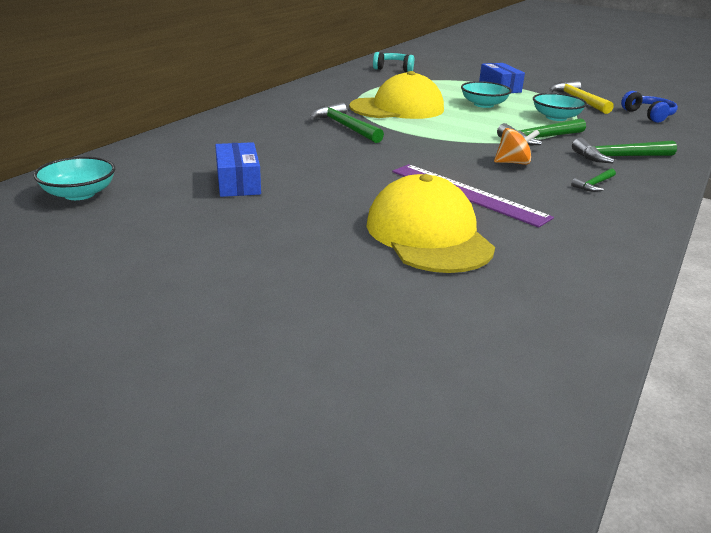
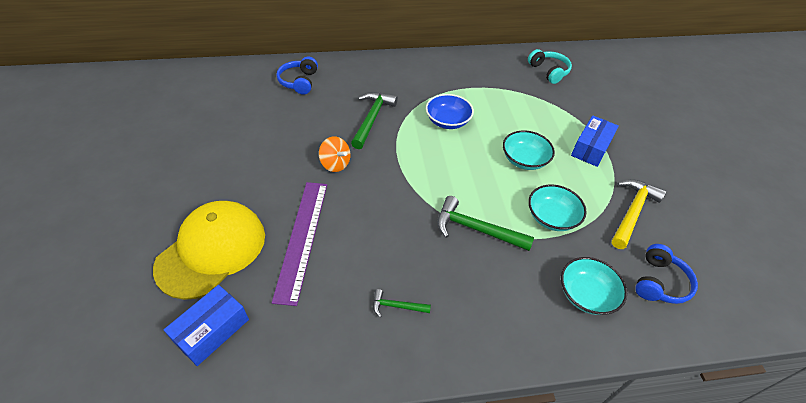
camera: 50 degrees right, 20 degrees up
turquoise bowl [33,157,115,200] -> turquoise bowl moved to [561,257,627,315]
blue box [215,142,261,197] -> blue box moved to [164,285,249,366]
yellow cap [349,71,444,119] -> blue bowl [426,94,474,129]
orange spinning top [494,128,540,165] -> orange spinning top moved to [319,136,351,172]
green hammer [572,137,677,163] -> none
none -> blue headphones [277,57,318,95]

